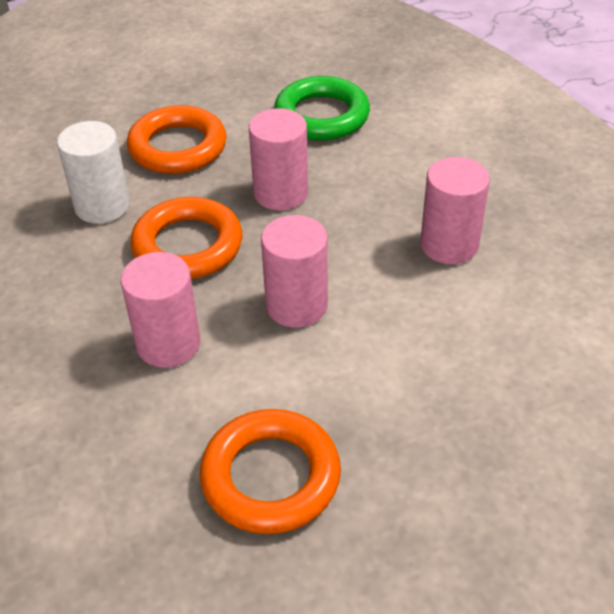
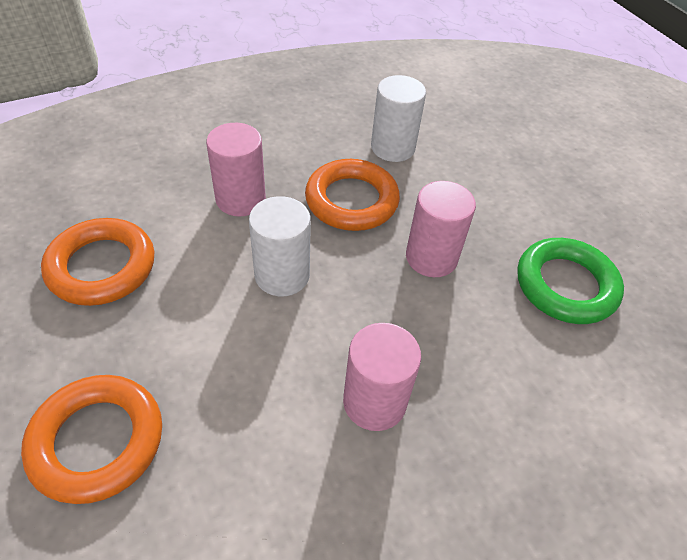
camera: 80 degrees right, 5 degrees up
orange ring [127,105,227,174] -> orange ring moved to [21,375,162,504]
pink cylinder [261,215,328,328] -> white cylinder [249,196,311,296]

